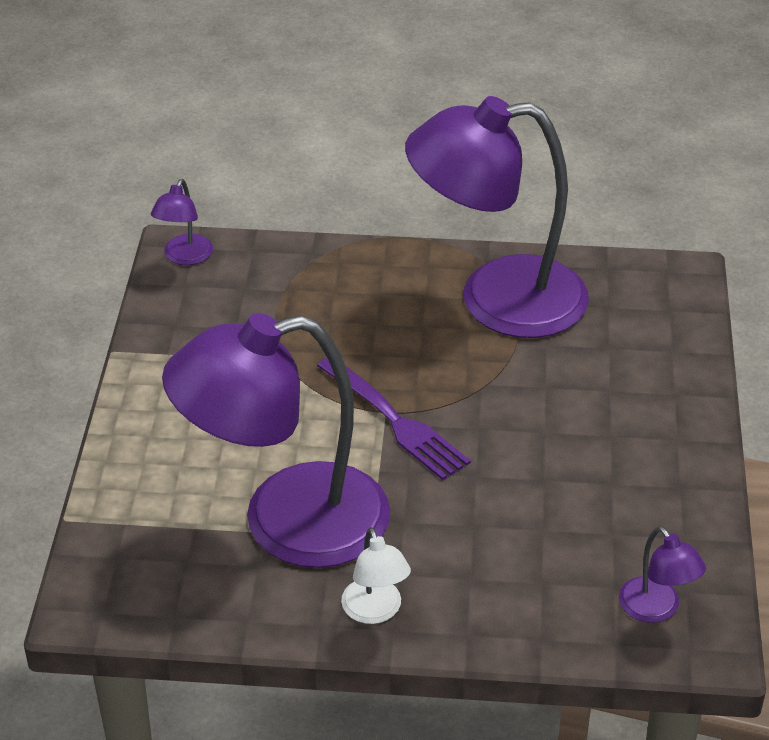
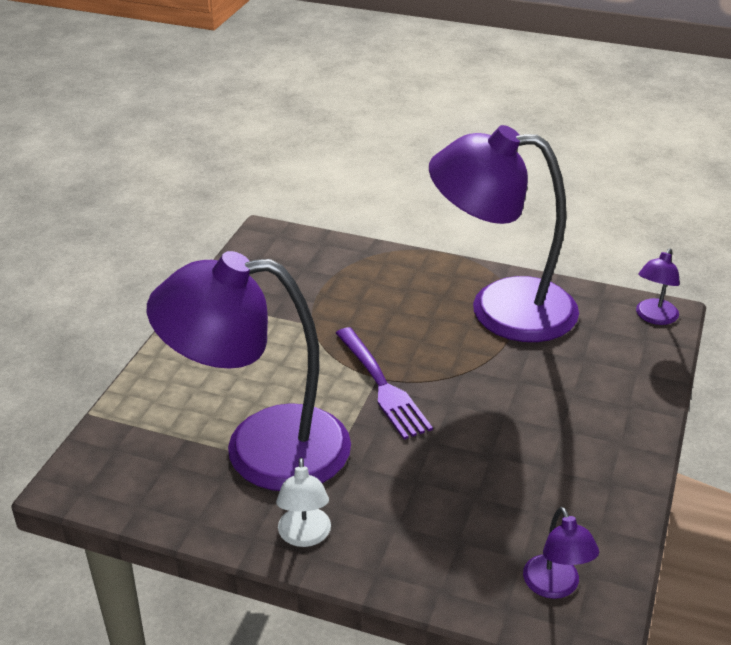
camera: 15 degrees right, 5 degrees down
purple lamp [151,179,213,265] -> purple lamp moved to [636,248,680,325]

